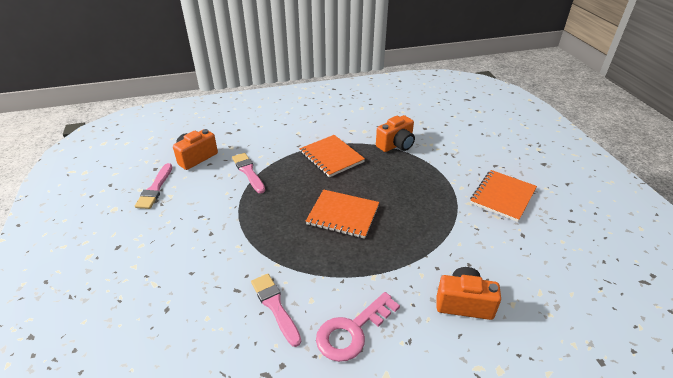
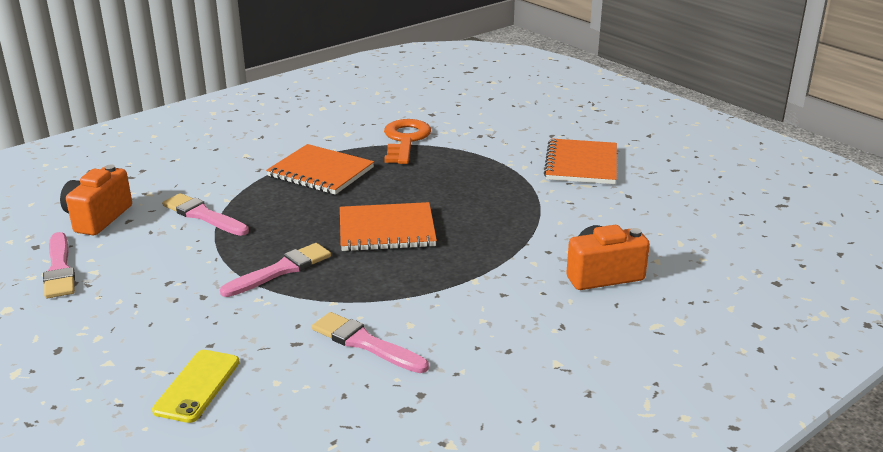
camera: 25 degrees left, 10 degrees down
pink key [316,292,400,362] -> none
orange camera [376,115,415,152] -> orange key [384,119,431,164]
none -> yellow phone [152,350,240,423]
none -> pink brush [220,243,331,297]

